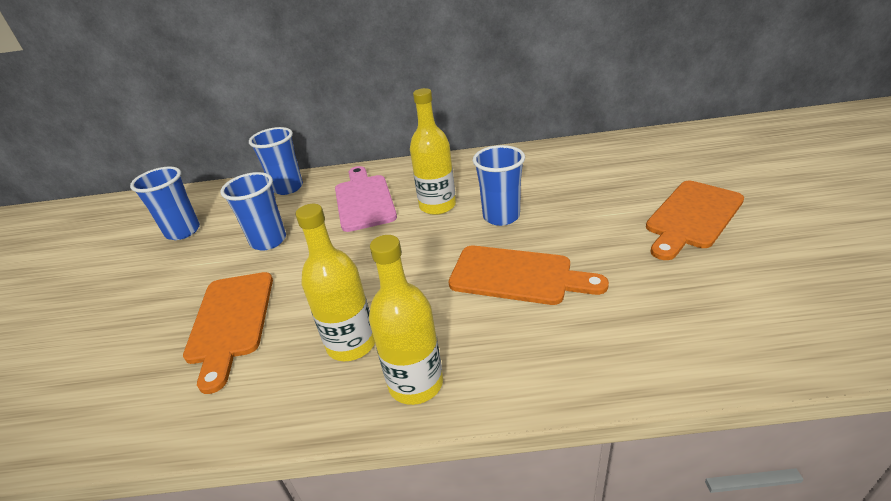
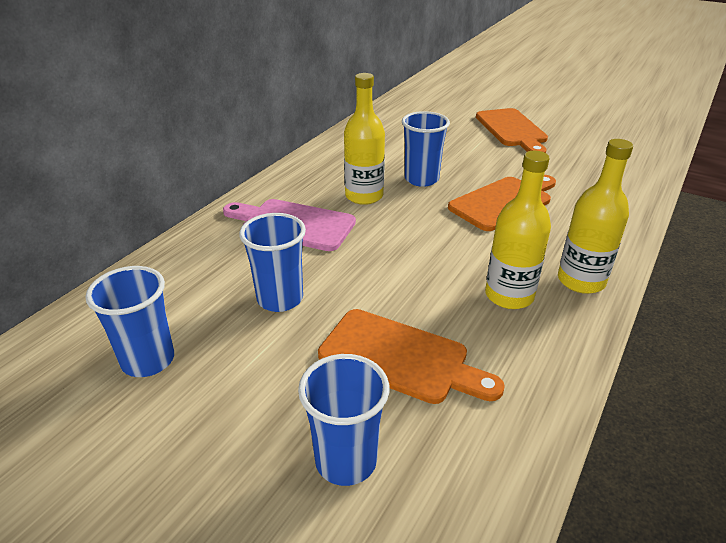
camera: 60 degrees left, 0 degrees up
blue cup [249,127,303,195] -> blue cup moved to [298,354,390,486]

